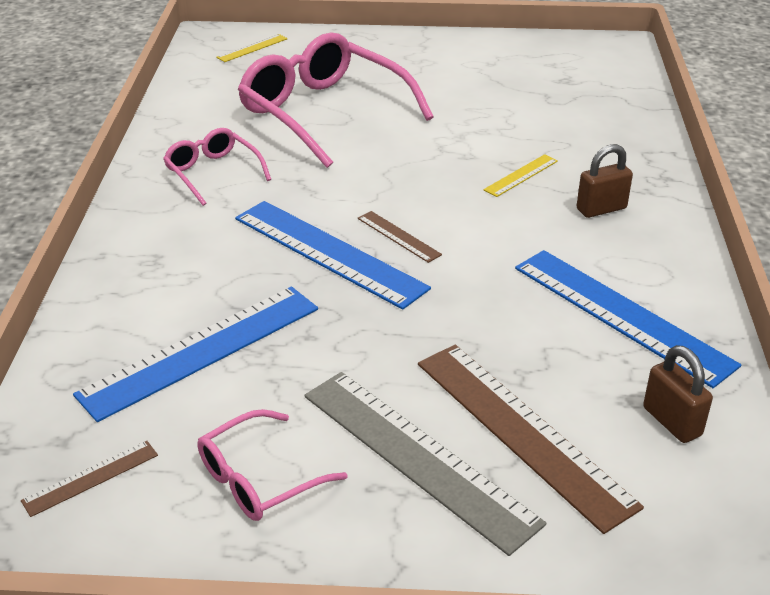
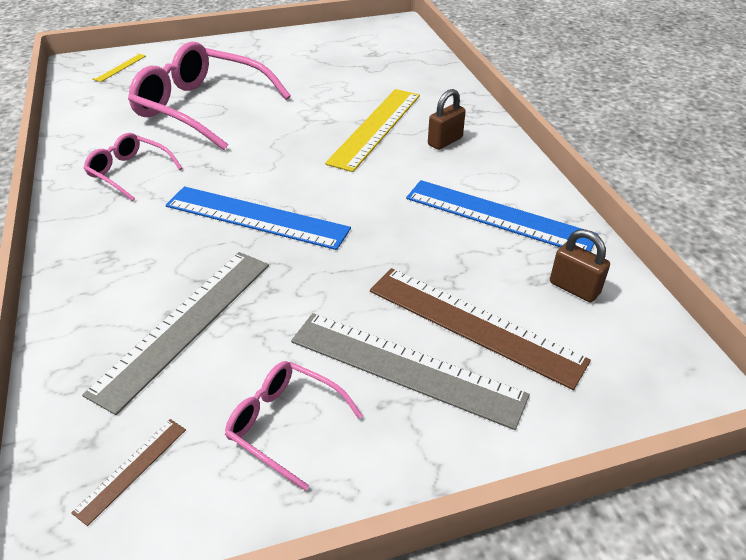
camera: 20 degrees left, 5 degrees up
blue ruler [73,287,318,422] -> grey ruler [82,252,269,415]
pink glasses [197,409,347,521] -> pink glasses turned 90 degrees clockwise [225,361,363,491]
brown ruler [358,211,442,263] -> none
yellow ruler [483,154,558,197] -> yellow ruler [325,89,420,172], size x2.17

